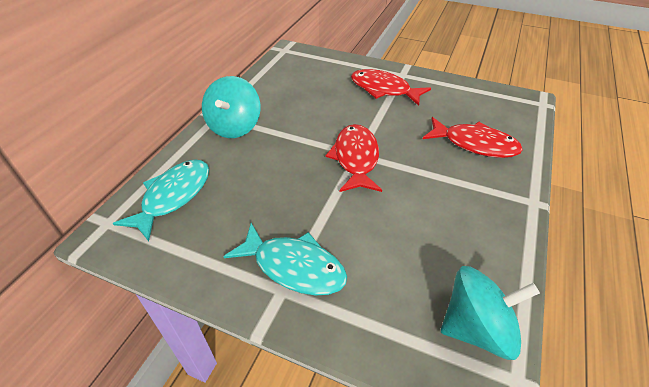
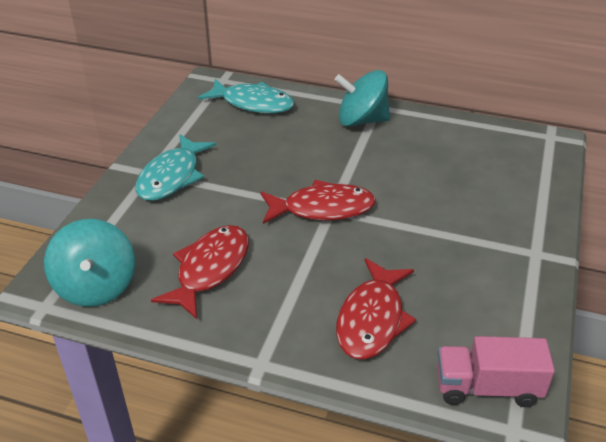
camera: 85 degrees right, 5 degrees down
red fish [351,69,431,106] -> red fish moved to [151,225,249,319]
none -> pink truck [437,336,555,407]

